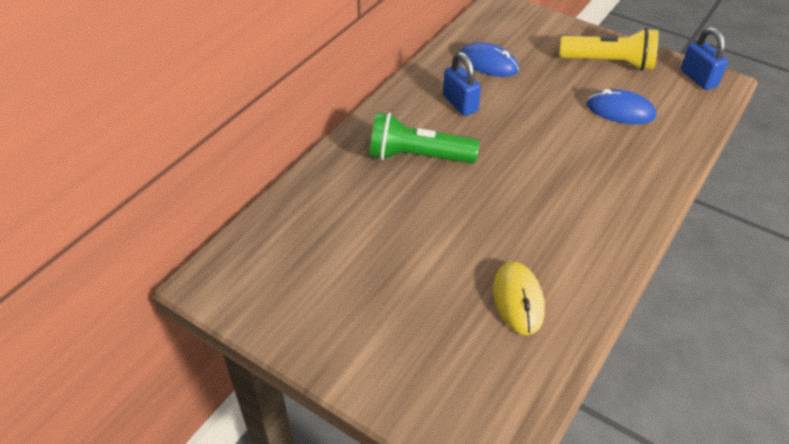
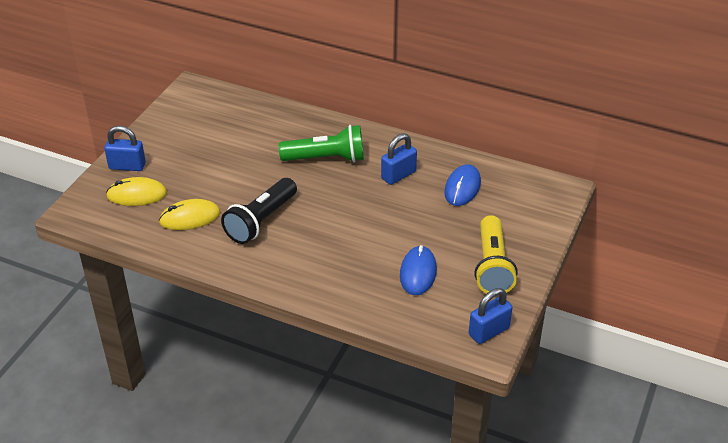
camera: 80 degrees right, 5 degrees down
green flashlight [369,112,479,164] -> green flashlight turned 90 degrees clockwise [279,125,364,162]
none -> blue padlock [104,126,146,171]
none -> yellow mouse [106,177,167,206]
none -> black flashlight [221,178,297,244]

